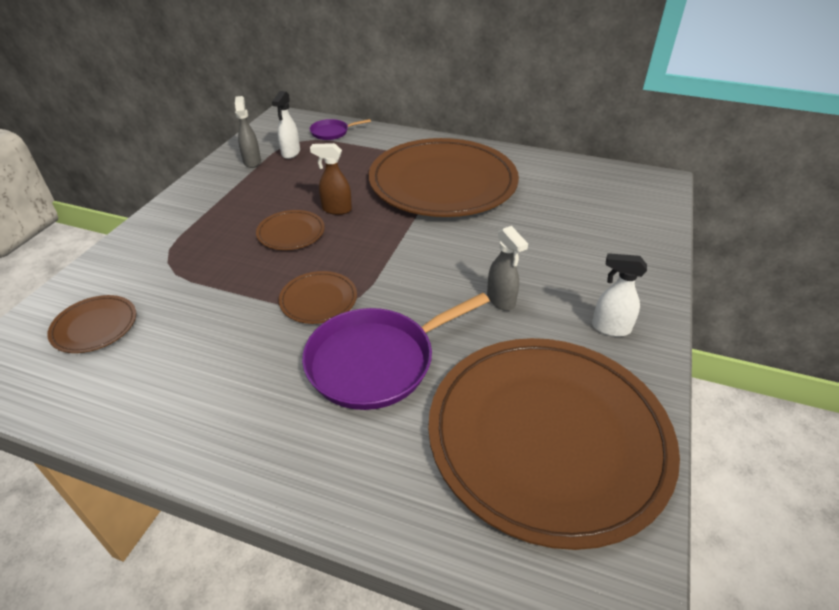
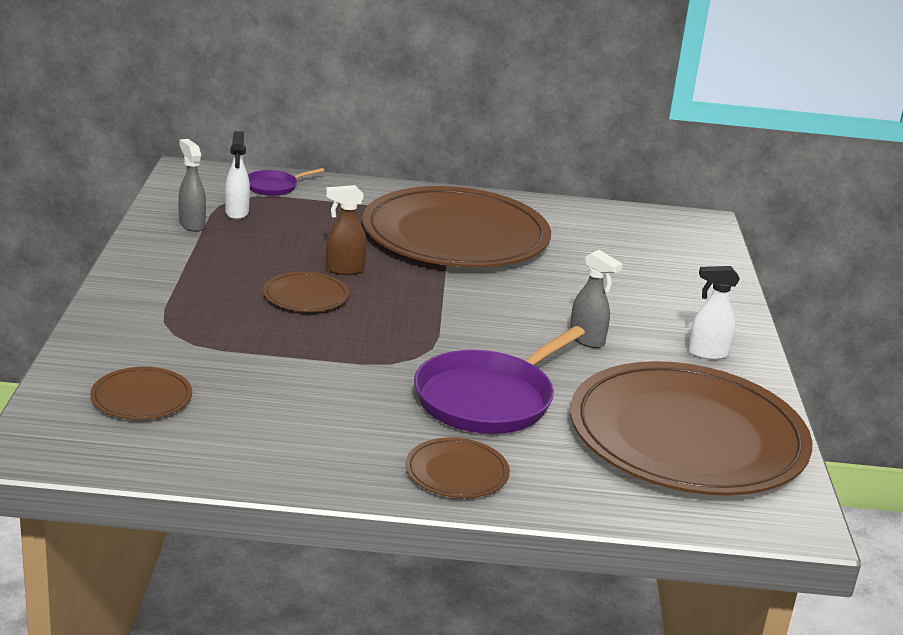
camera: 20 degrees left, 15 degrees down
brown plate [279,271,357,324] -> brown plate moved to [405,437,510,498]

